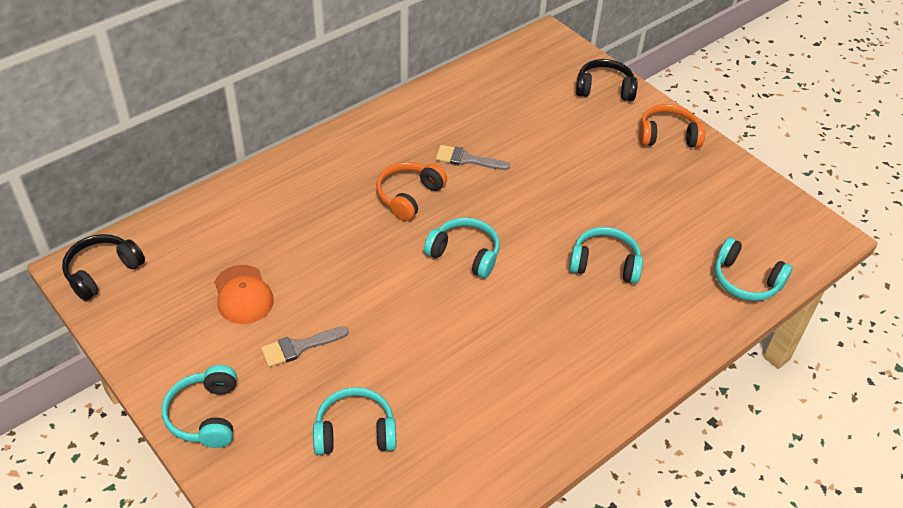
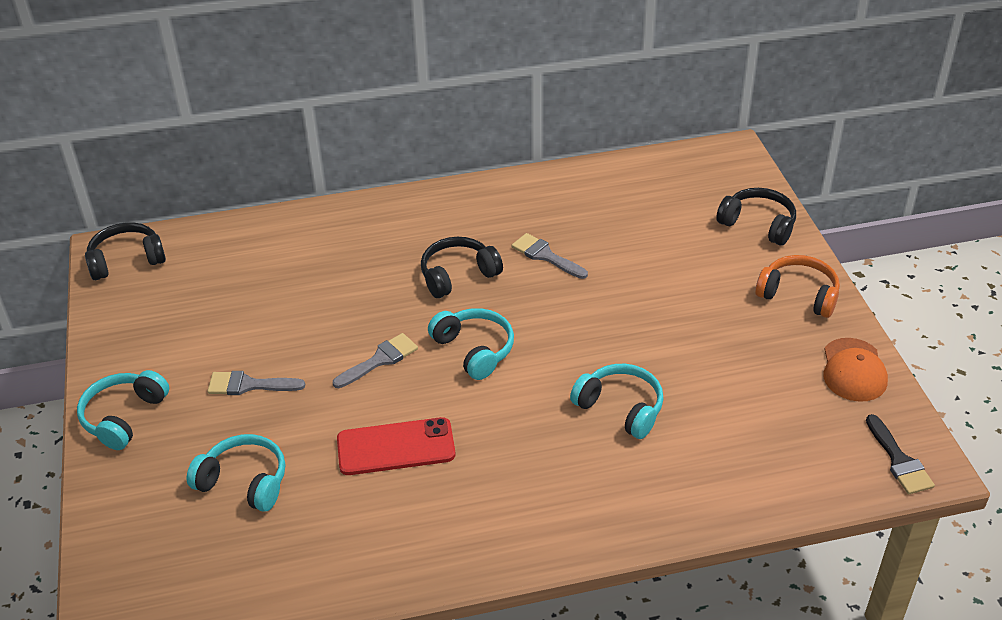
camera: 30 degrees right, 5 degrees down
orange cap [214,265,274,324] -> orange cap moved to [823,338,888,402]
orange headphones [376,162,447,221] -> black headphones [421,237,503,298]
turquoise headphones [715,237,792,301] -> none
none -> grey brush [333,333,418,388]
none -> red phone [337,417,455,475]
none -> black brush [866,414,935,494]

